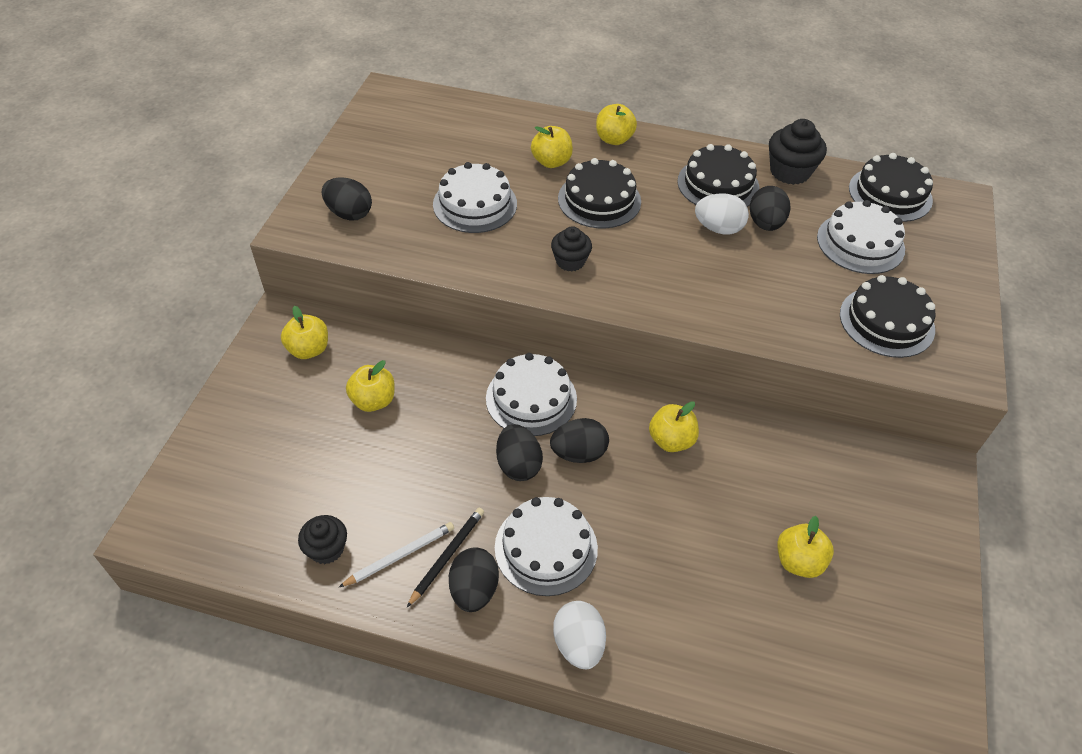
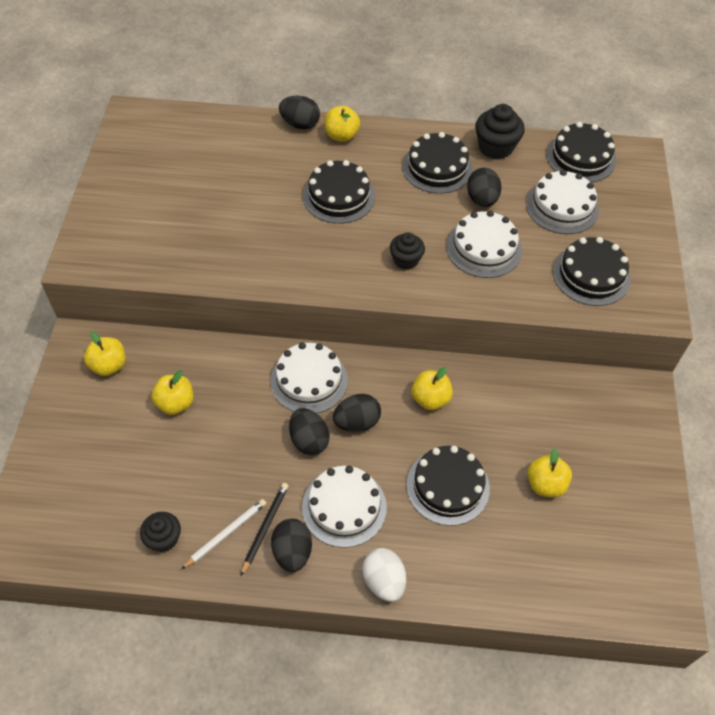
camera: 10 degrees left, 5 degrees up
black egg [321,177,372,221] -> black egg moved to [279,96,320,129]
white cake [433,162,517,233] -> white cake moved to [446,210,522,278]
yellow apple [531,126,573,168] -> none
black cupcake [551,226,592,272] -> black cupcake moved to [390,233,425,270]
white egg [695,193,749,235] -> none
none -> black cake [406,446,490,526]

